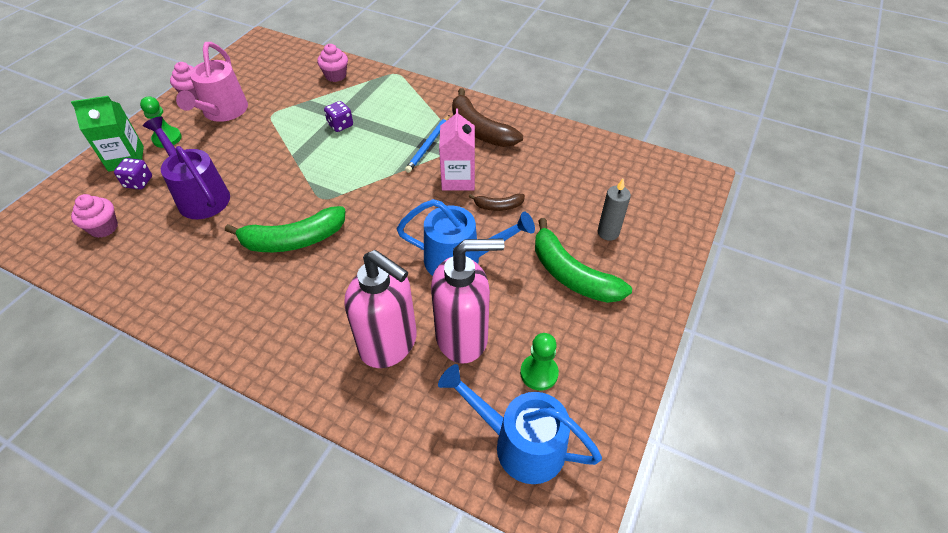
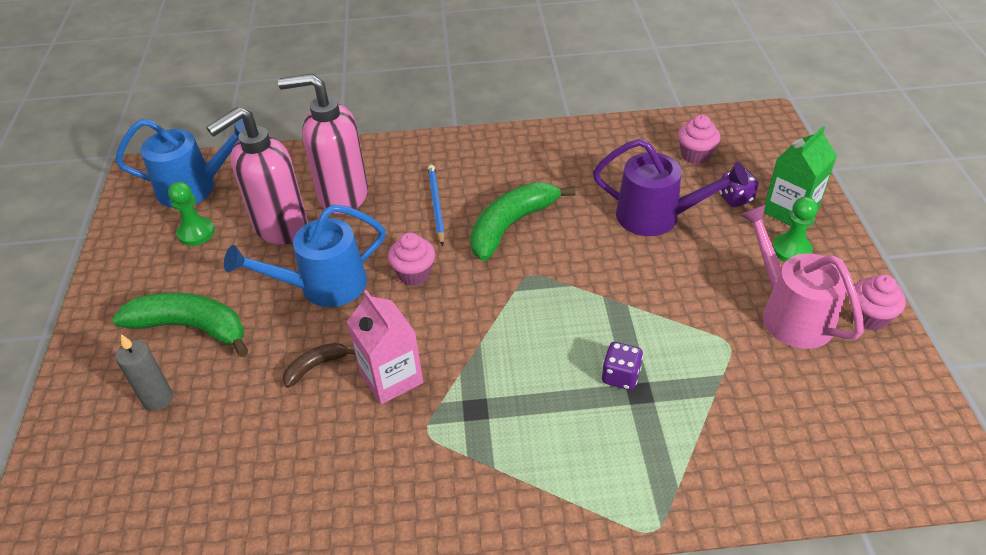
camera: 150 degrees right, 5 degrees down
pink cupcake [317,44,348,82] -> pink cupcake moved to [388,232,435,286]
blue pencil [405,115,449,173] -> blue pencil moved to [428,165,445,246]
brown banana [452,88,523,147] -> none

